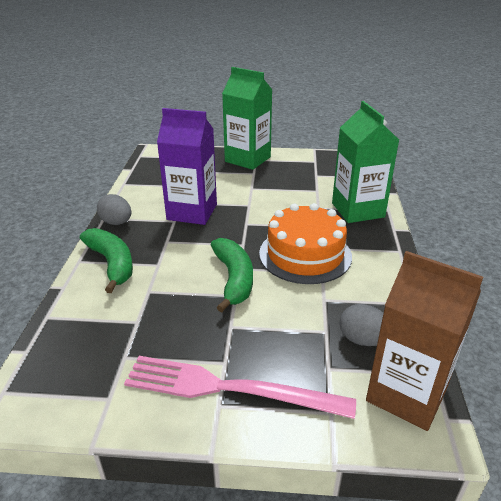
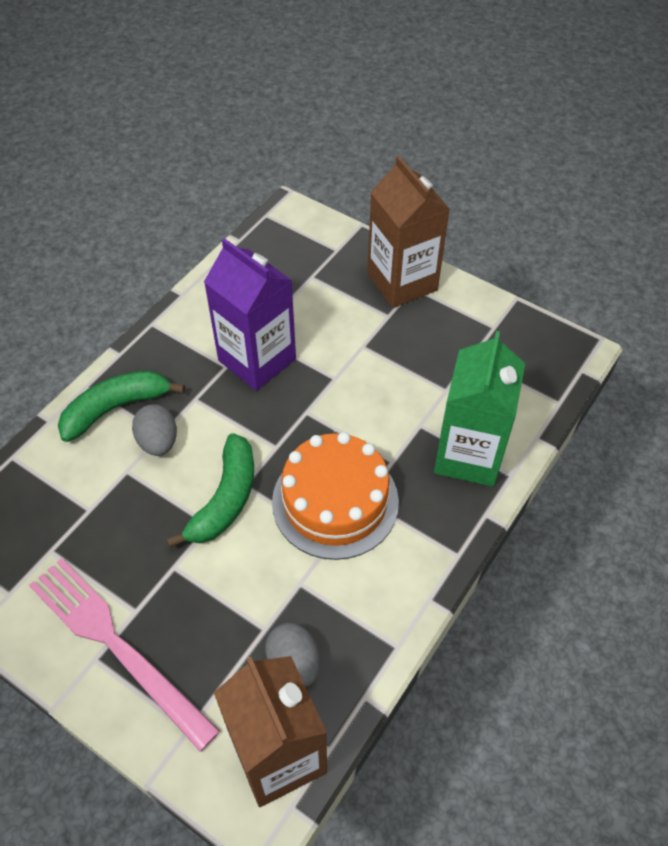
camera: 30 degrees right, 20 degrees up
green banana [80,228,133,293] -> green banana turned 120 degrees counterclockwise [58,370,185,442]
grey egg [97,194,131,225] -> grey egg moved to [132,404,177,456]
green carton [222,67,272,170] -> brown carton [367,156,450,308]

